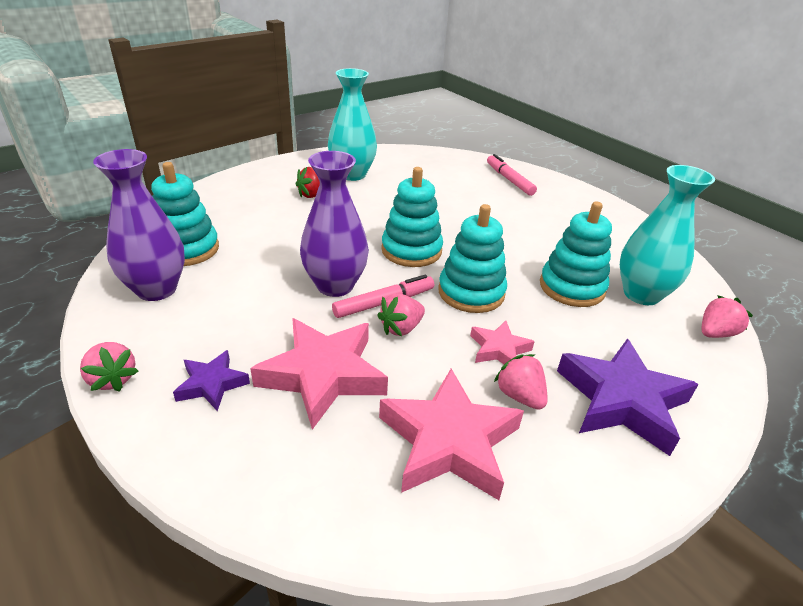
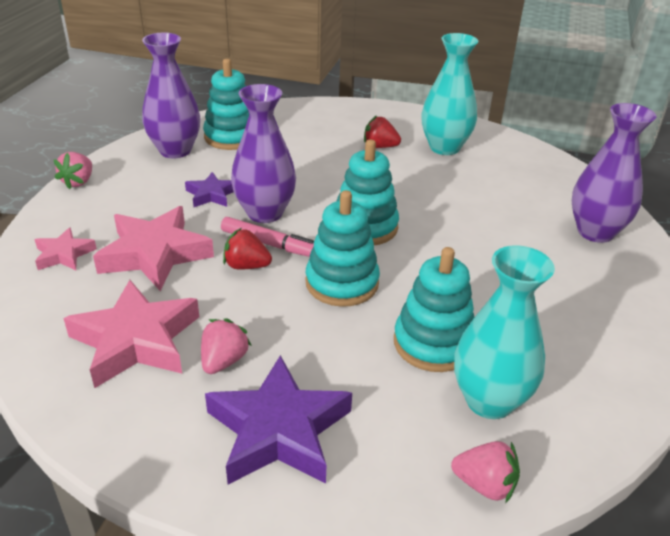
camera: 55 degrees right, 0 degrees up
purple star [173,350,250,411] -> purple star moved to [185,172,234,207]
pink strawberry [377,294,425,336] -> red strawberry [223,228,272,269]
pink star [470,321,535,364] -> pink star moved to [35,227,97,270]
pink marker [487,154,537,196] -> purple vase [572,103,657,243]

